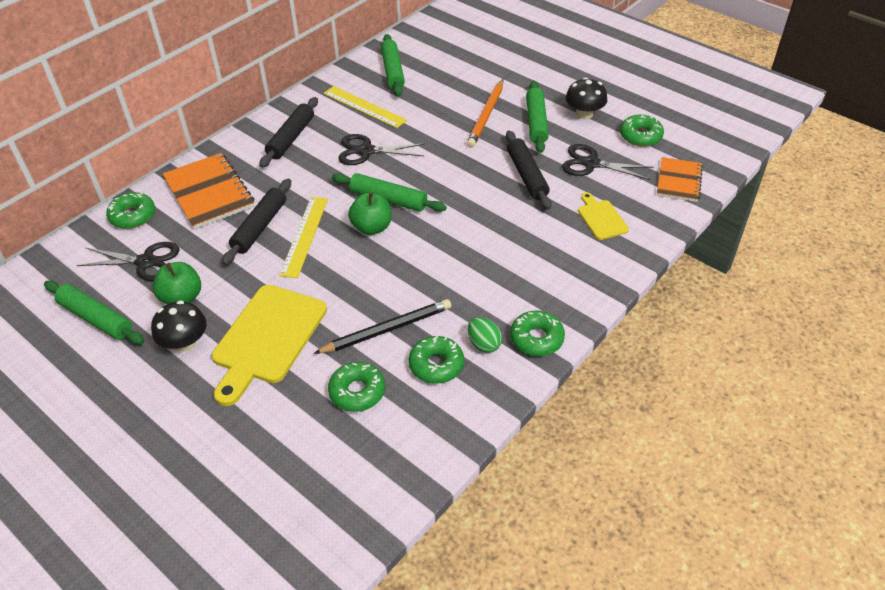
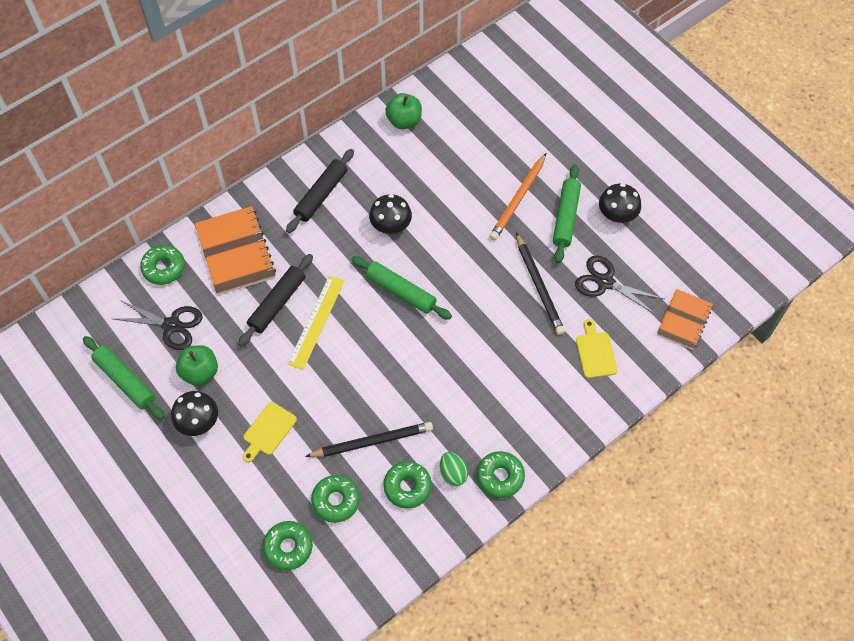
camera: 10 degrees right, 15 degrees up
yellow cutting board [212,285,327,406] -> yellow cutting board [243,402,297,462], size x0.51
yellow ruler [323,86,407,128] -> none
black scissors [339,134,425,165] -> black mushroom [369,194,412,234]
green apple [348,192,391,235] -> green apple moved to [385,93,422,129]
green rolling pin [381,34,405,96] -> none
black rolling pin [506,131,552,210] -> black pencil [516,233,565,335]
green donut [620,115,664,147] -> green donut moved to [263,521,313,570]

